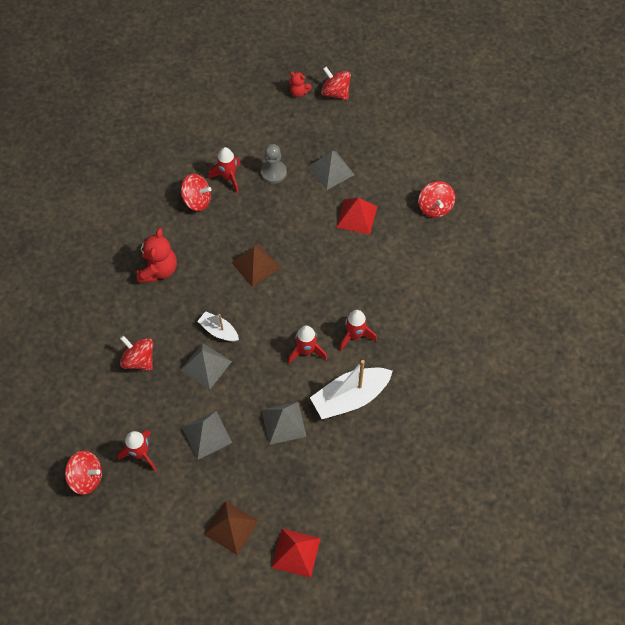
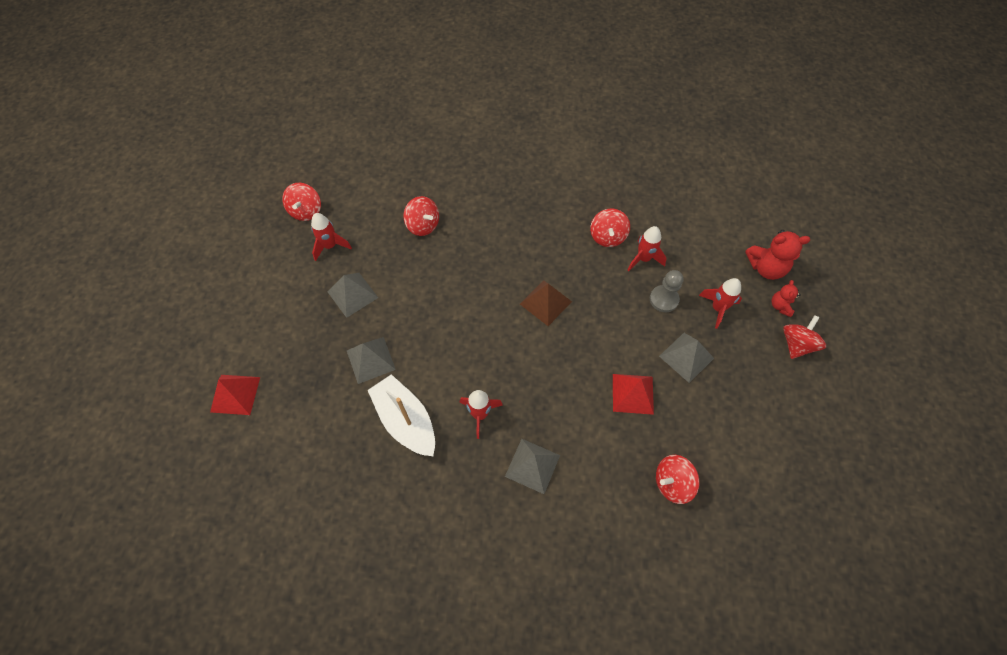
camera: 80 degrees right, 0 degrees up
red spinning top [120,336,153,371] -> red spinning top turned 105 degrees clockwise [404,196,439,236]
red teddy bear [137,228,177,283] -> red teddy bear moved to [745,230,810,280]
grey pyramid [180,343,232,390] -> grey pyramid moved to [505,439,560,494]
white boat [197,311,239,342] -> none
brown pyramid [204,501,259,555] -> none
red rocket [288,325,327,364] -> red rocket moved to [699,278,742,329]

